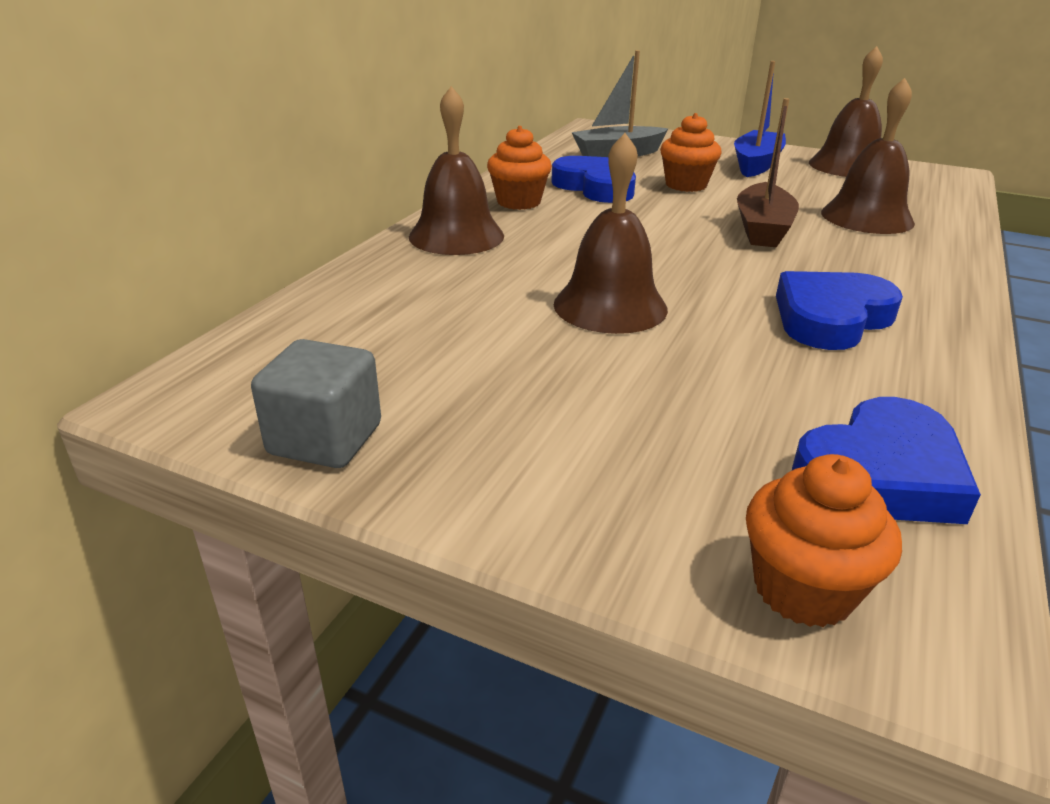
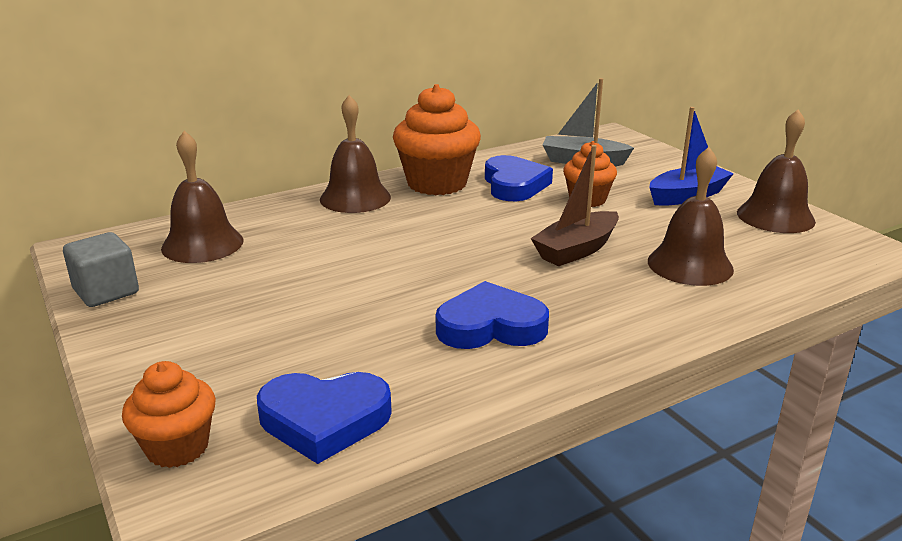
camera: 35 degrees right, 5 degrees down
orange cupcake [487,126,552,210] -> orange cupcake [393,84,481,195], size x1.71
brown bell [554,133,668,334] -> brown bell moved to [161,131,244,263]

